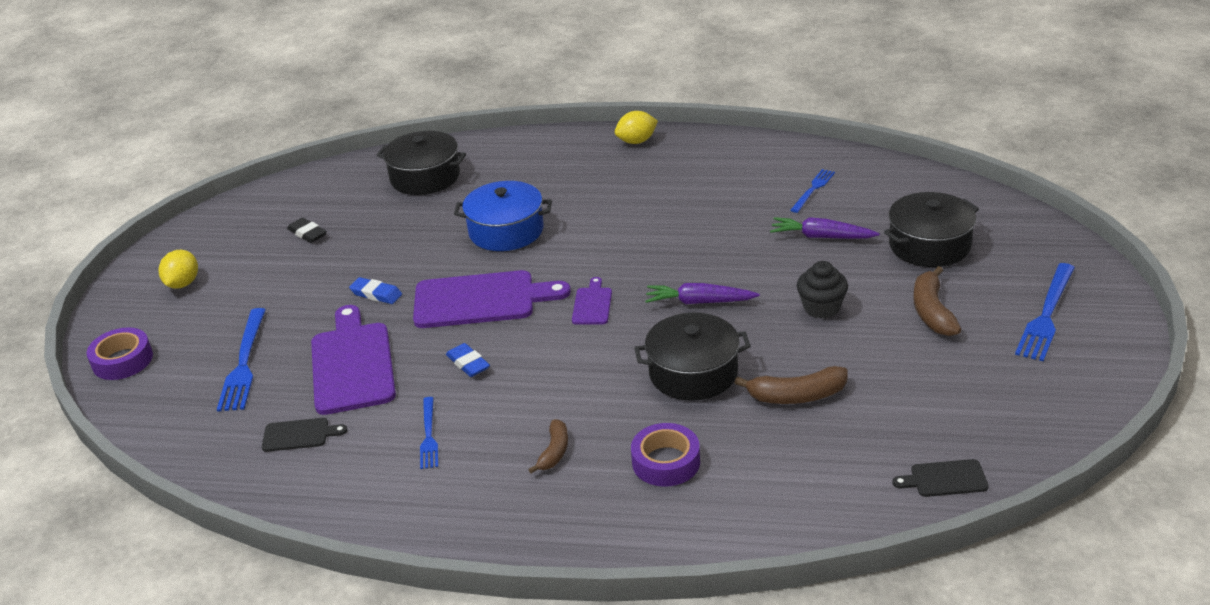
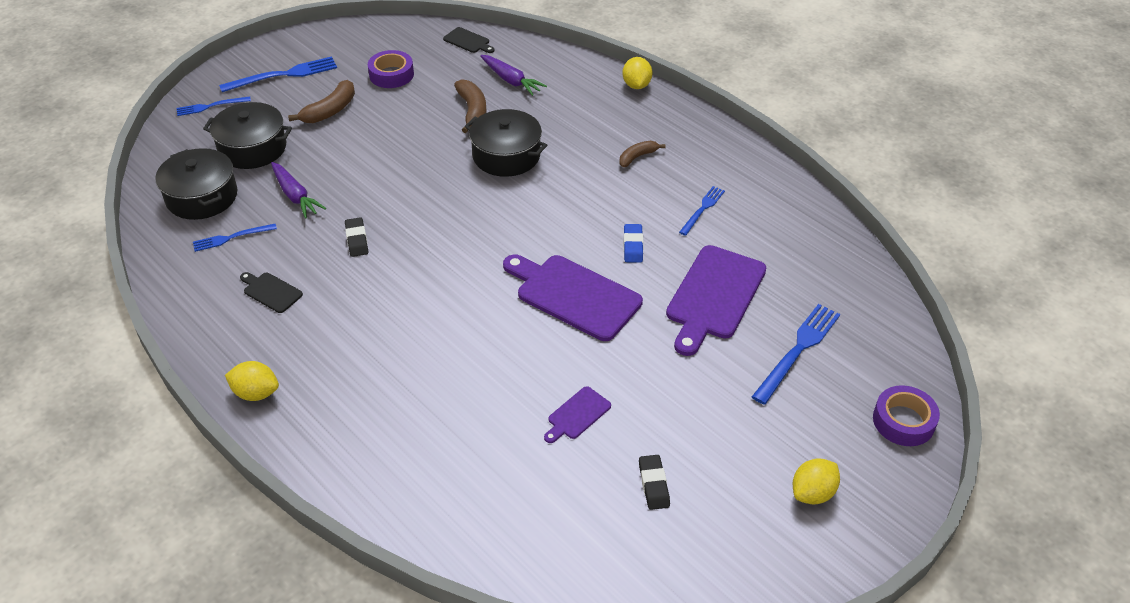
camera: 145 degrees left, 10 degrees up
black cutting board [262,418,347,452] -> black cutting board moved to [240,272,303,313]
blue eraser [349,277,402,304] -> none
black pot [377,131,466,195] -> black pot moved to [155,148,237,220]
blue pot [454,181,552,251] -> none
purple cutting board [572,277,612,325] -> purple cutting board moved to [544,386,611,443]
purple tape [631,423,700,487] -> purple tape moved to [368,50,414,88]
purple carrot [645,283,760,304] -> purple carrot moved to [480,55,547,96]
brown banana [734,366,848,404] -> brown banana turned 45 degrees clockwise [454,79,486,133]
black cupcake [797,261,848,319] -> none
none -> blue fork [177,96,251,116]
none -> black eraser [345,217,368,257]
none -> yellow lemon [623,57,653,89]

